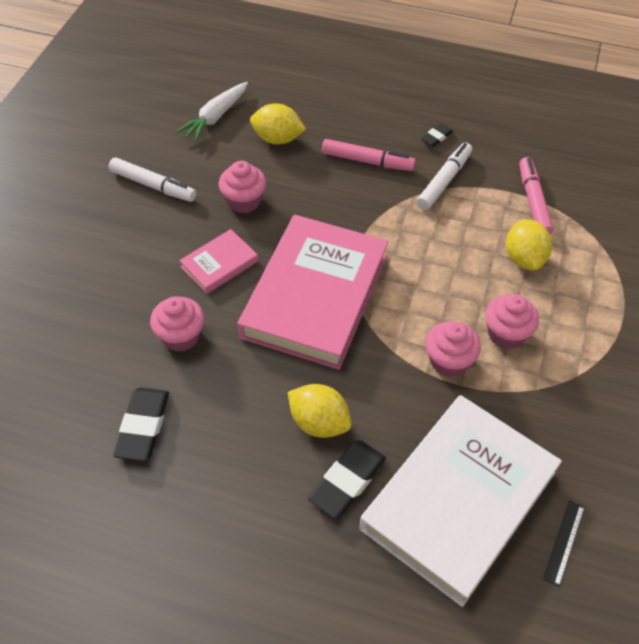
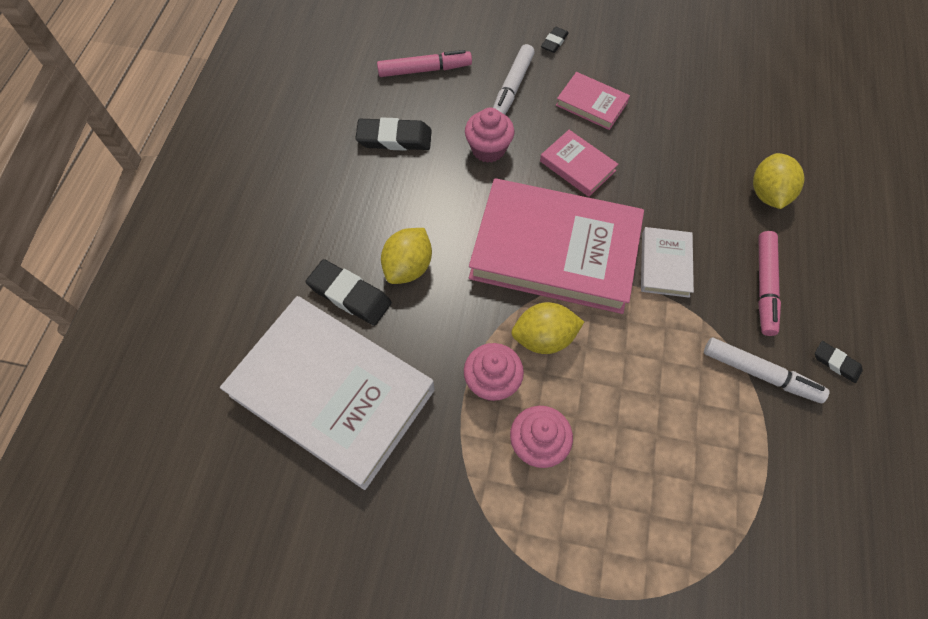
camera: 85 degrees right, 10 degrees up
white marker [109,157,196,202] -> white marker moved to [493,44,535,115]
white carrot [176,82,248,142] -> none
pink cupcake [219,161,266,214] -> none
yellow lemon [506,219,552,270] -> yellow lemon moved to [511,302,584,354]
pink marker [519,157,553,234] -> pink marker moved to [377,50,472,77]
black ruler [543,500,585,587] -> none
none -> black eraser [541,27,569,53]
none -> pink book [556,72,630,130]
none -> white book [641,227,694,298]

